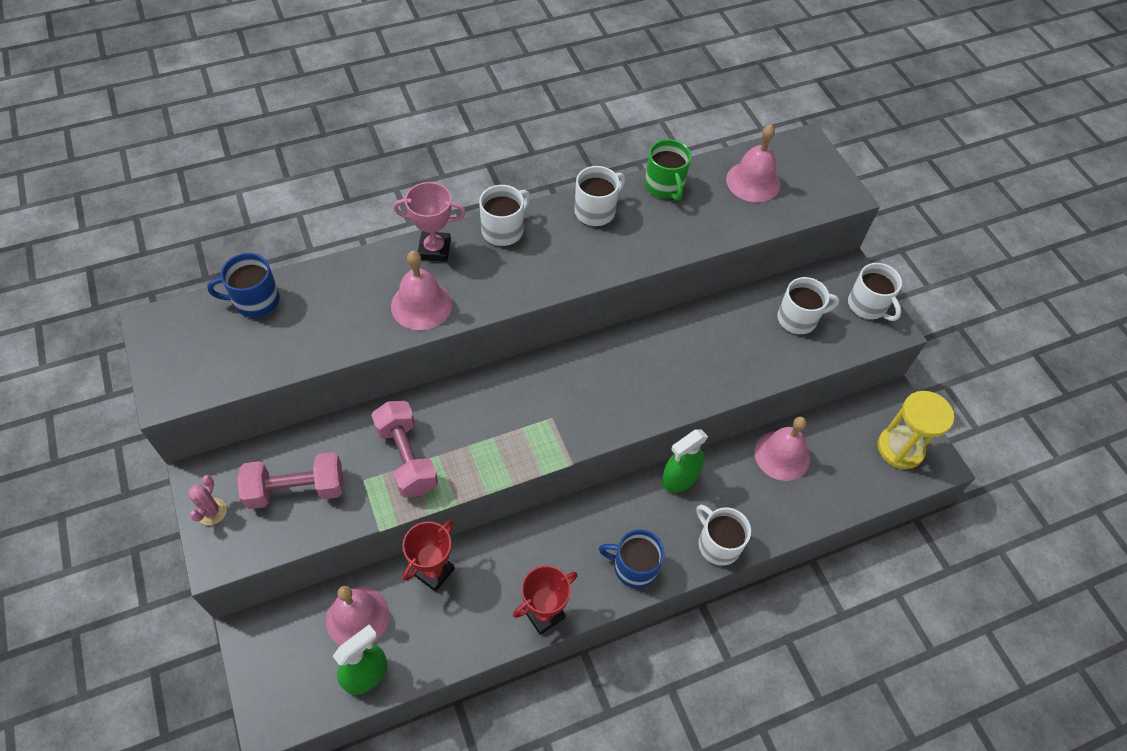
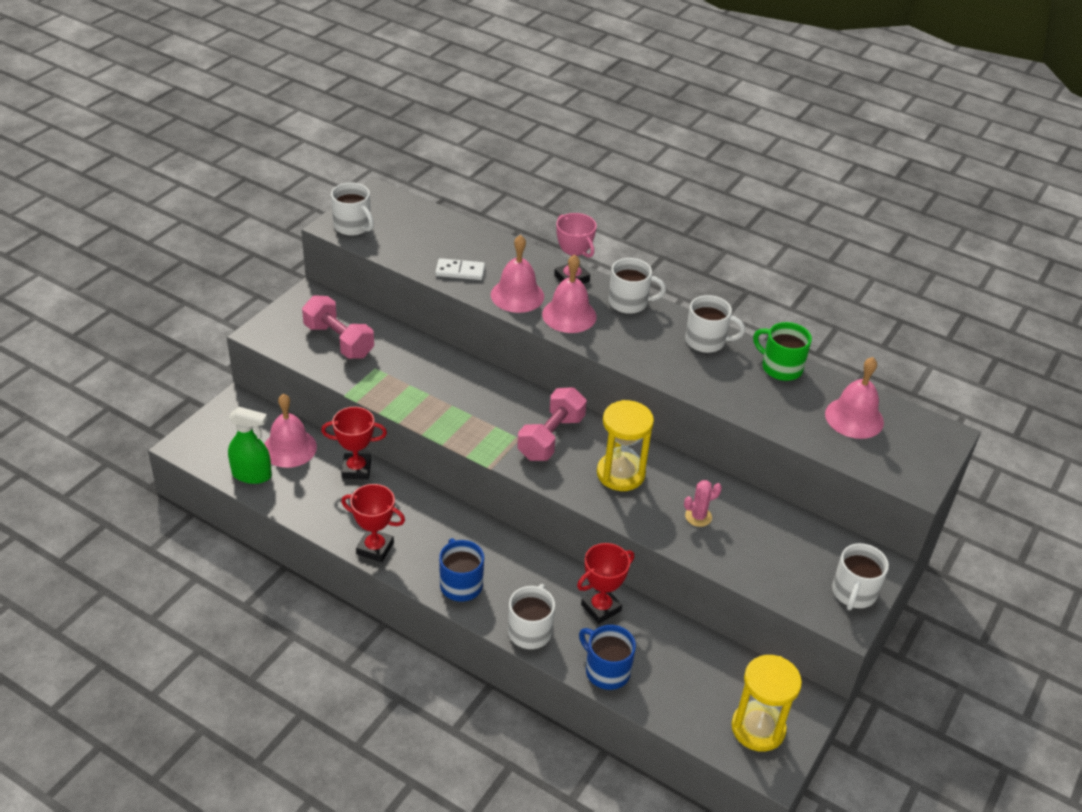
camera: 55 degrees right, 15 degrees down
pink cactus [188,475,227,525] -> pink cactus moved to [684,480,722,527]
blue mug [207,253,280,317] -> blue mug moved to [579,625,636,690]
pink dumbbell [371,401,438,498] -> pink dumbbell moved to [517,387,587,461]
green mug [645,139,691,201] -> green mug turned 90 degrees clockwise [753,322,812,381]
green spray bottle [662,429,708,492] -> none
pink bell [754,417,810,481] -> pink bell moved to [542,254,596,333]
white mug [777,277,839,334] -> white mug moved to [331,182,374,236]
none -> white domino [435,258,485,280]
none -> red trophy [577,543,634,624]
none -> yellow hourglass [597,400,654,491]

